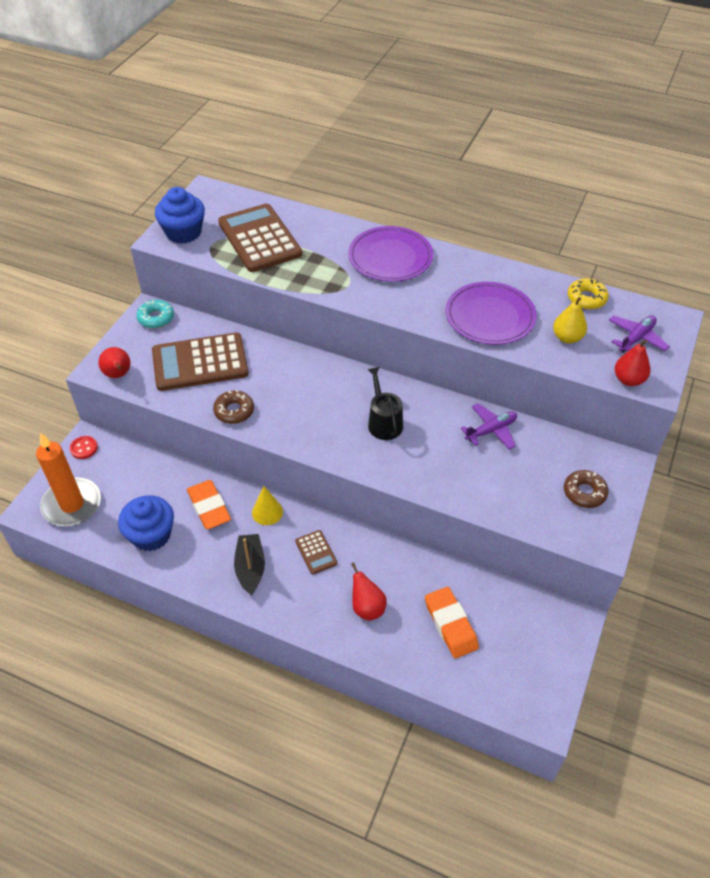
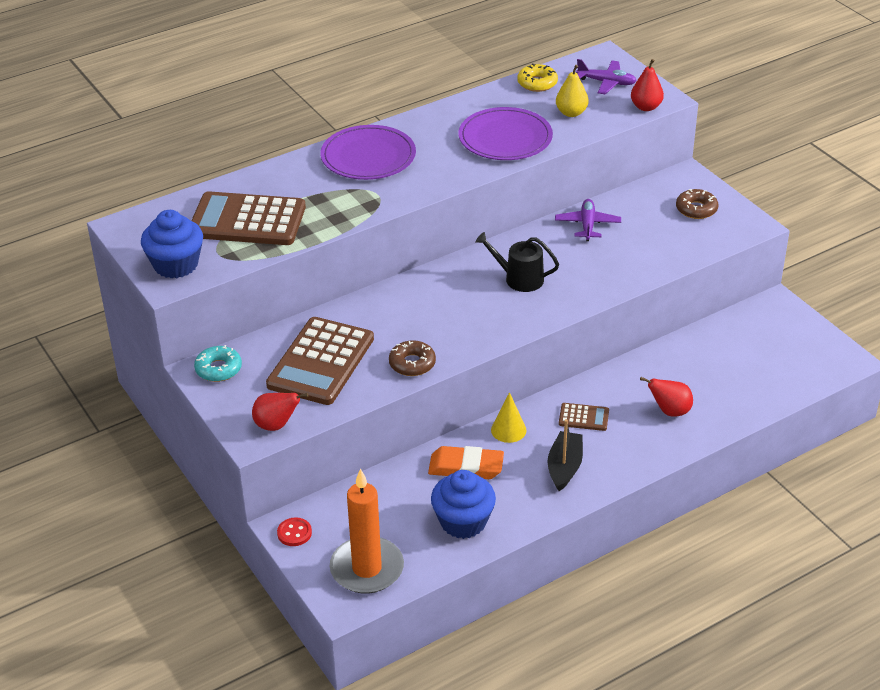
camera: 55 degrees left, 10 degrees down
black boat [234,534,265,595] -> black boat turned 75 degrees clockwise [548,419,583,491]
orange eraser [425,587,479,658] -> none
purple plane [609,315,670,353] -> purple plane turned 120 degrees clockwise [576,59,637,94]

